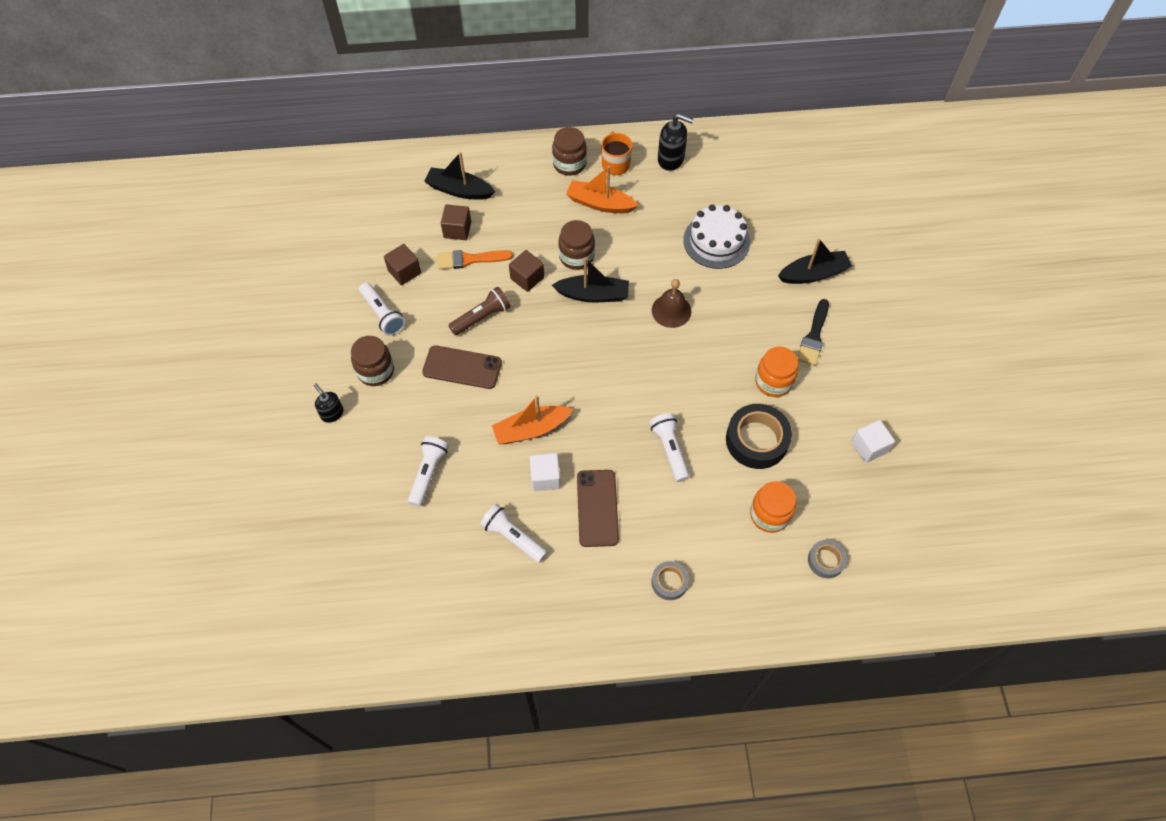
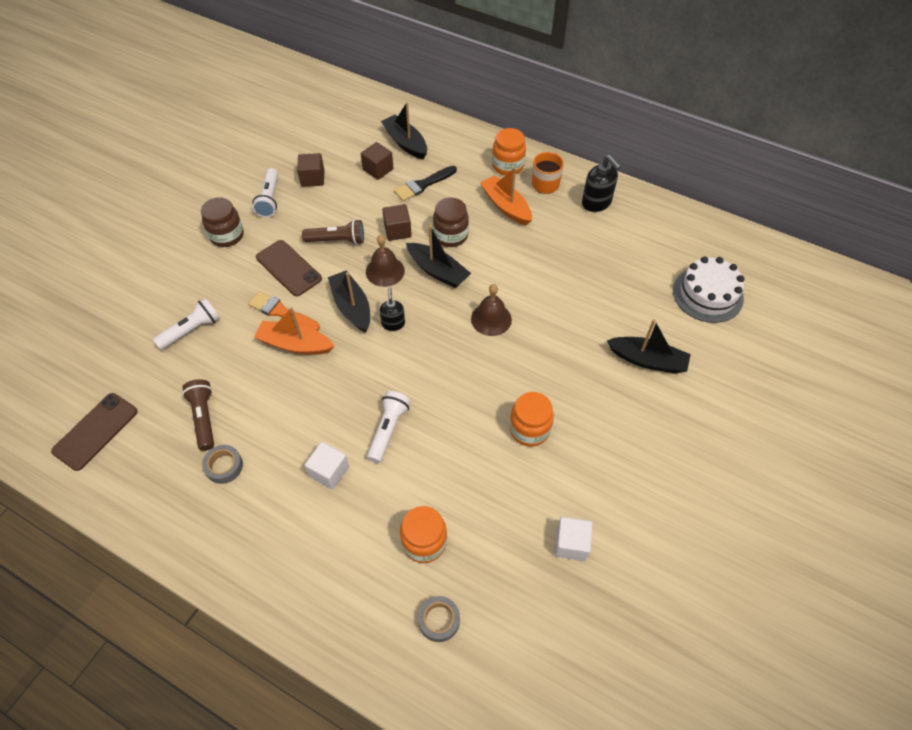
camera: 35 degrees right, 5 degrees down
black soap dispenser [314,383,343,423] -> black soap dispenser moved to [380,287,405,331]
orange brush [437,250,513,270] -> orange brush moved to [248,291,320,331]
white flashlight [480,504,547,563] -> brown flashlight [182,379,214,451]
white cube [529,453,561,491] -> white cube moved to [305,442,349,490]
brown jar [552,127,587,176] -> orange jar [492,128,526,175]
brown phone [577,470,619,547] -> brown phone moved to [51,393,138,471]
grey tape [651,561,689,600] -> grey tape moved to [202,445,243,484]
white cake [683,204,750,269] -> white cake moved to [673,257,745,323]
black tape [726,404,792,469] -> none
black brush [797,299,829,365] -> black brush moved to [394,166,457,201]
none -> black boat [328,270,370,333]
none -> brown bell [366,235,405,287]

